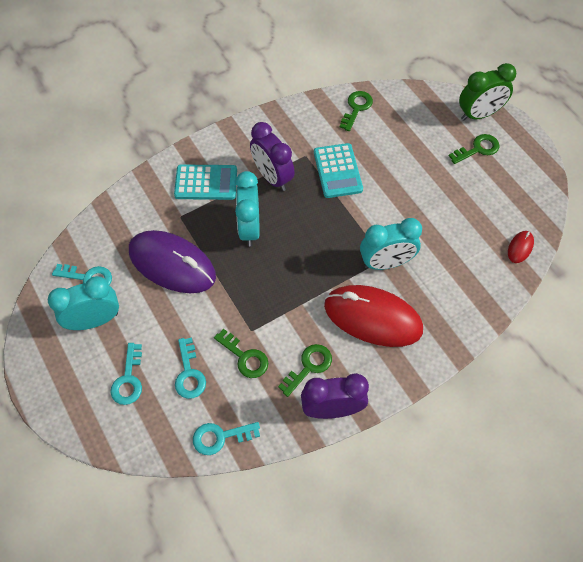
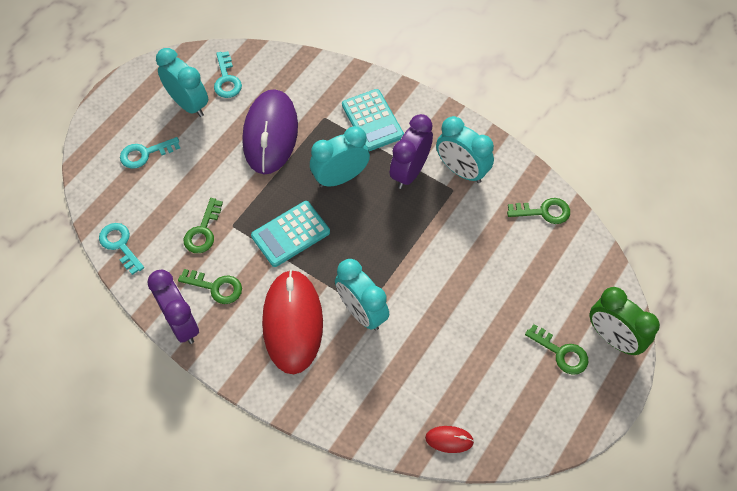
camera: 65 degrees right, 0 degrees up
turquoise key [175,338,206,399] -> none
turquoise calculator [314,143,363,198] -> turquoise calculator moved to [251,201,330,267]
none -> turquoise clock [436,116,494,183]

